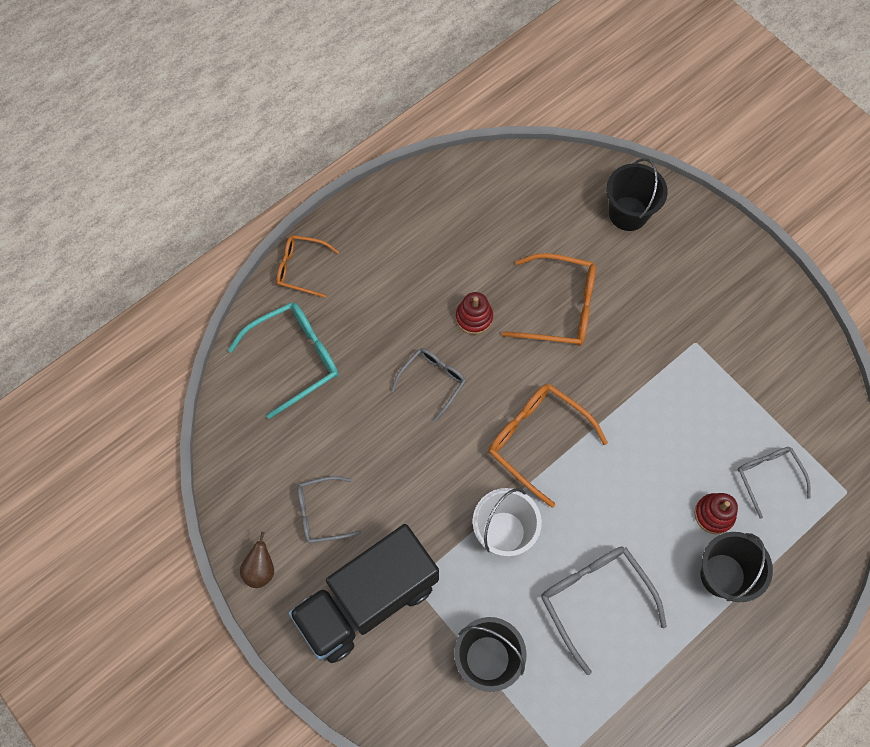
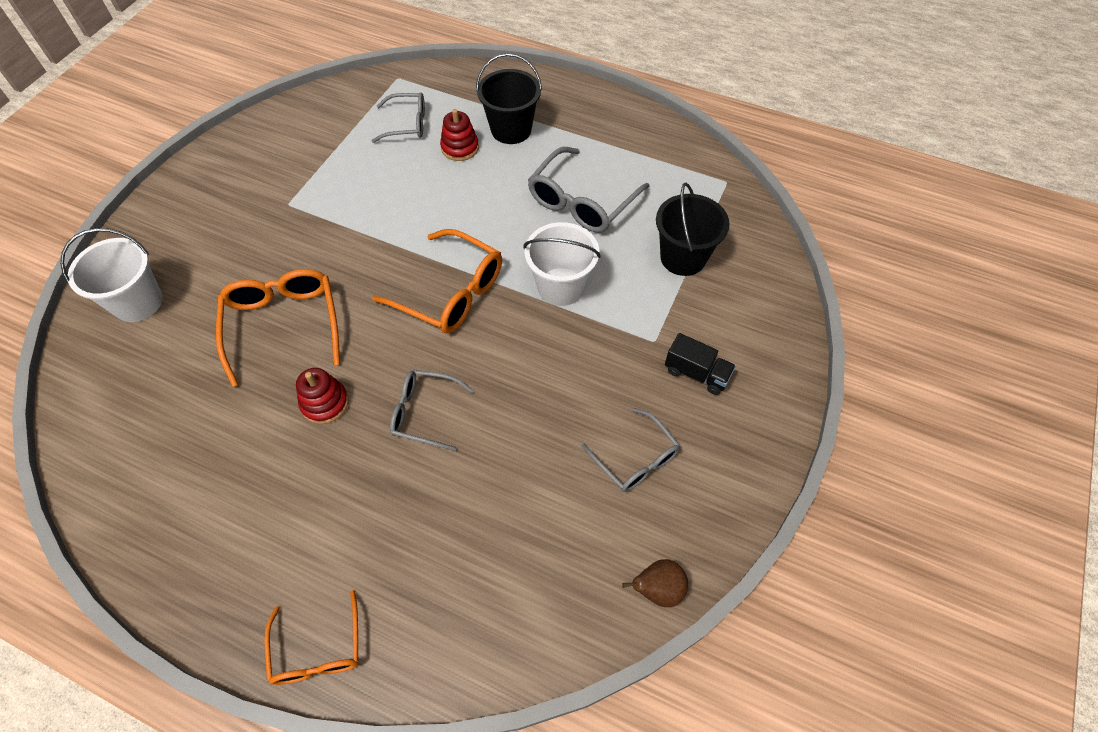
camera: 115 degrees left, 10 degrees down
turquoise glasses [228,302,338,419] -> none
brown pear [240,532,274,588] -> brown pear moved to [622,559,688,607]
black truck [288,524,439,663] -> black truck [665,333,736,395], size x0.40
orange glasses [489,384,608,508] -> orange glasses turned 75 degrees counterclockwise [372,229,502,334]
black bucket [606,158,668,231] -> white bucket [60,228,163,322]
grey glasses [738,447,811,519] -> grey glasses turned 135 degrees counterclockwise [372,92,425,143]

